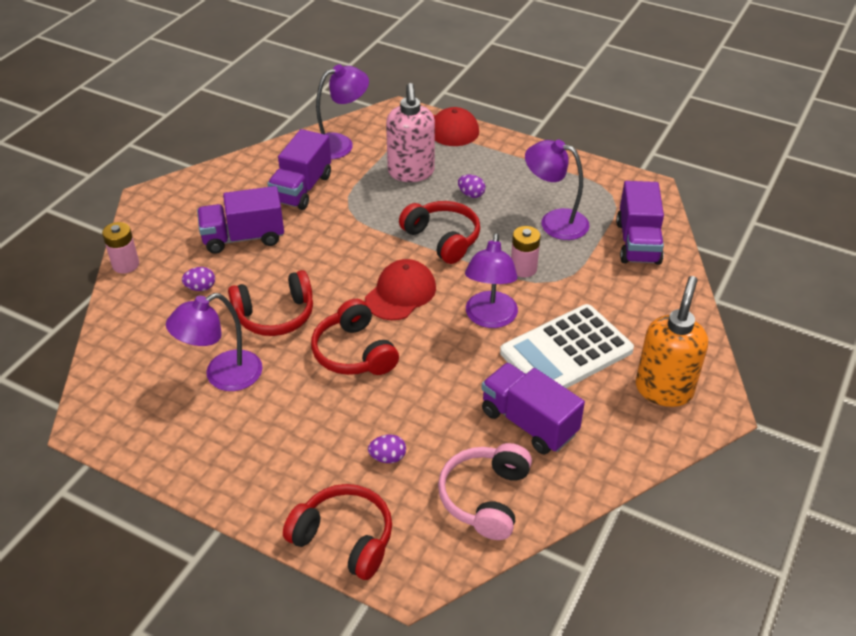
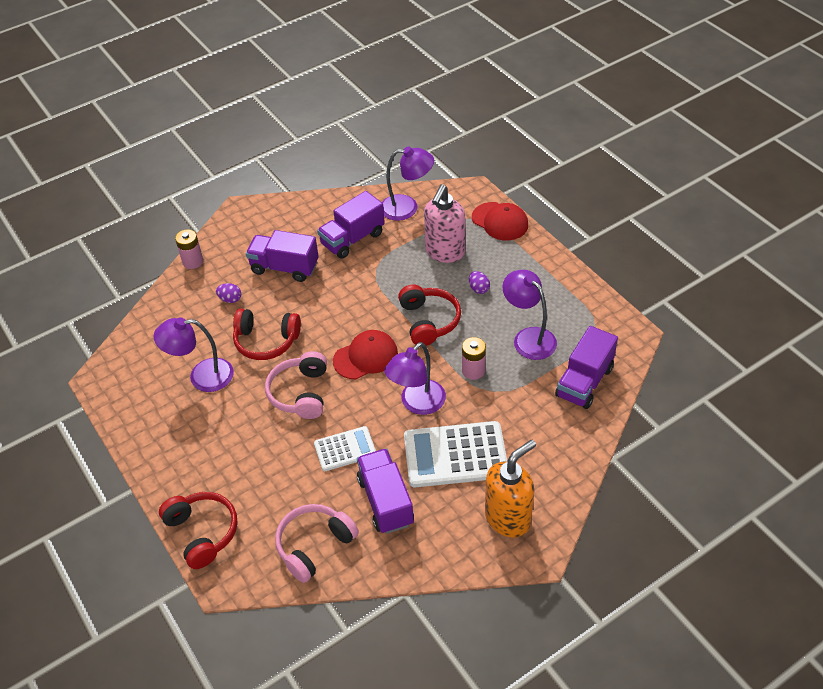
camera: 30 degrees right, 5 degrees up
red headphones [311,299,399,375] -> pink headphones [265,351,327,419]
purple egg [368,435,406,463] -> none
none -> white calculator [314,426,376,471]

